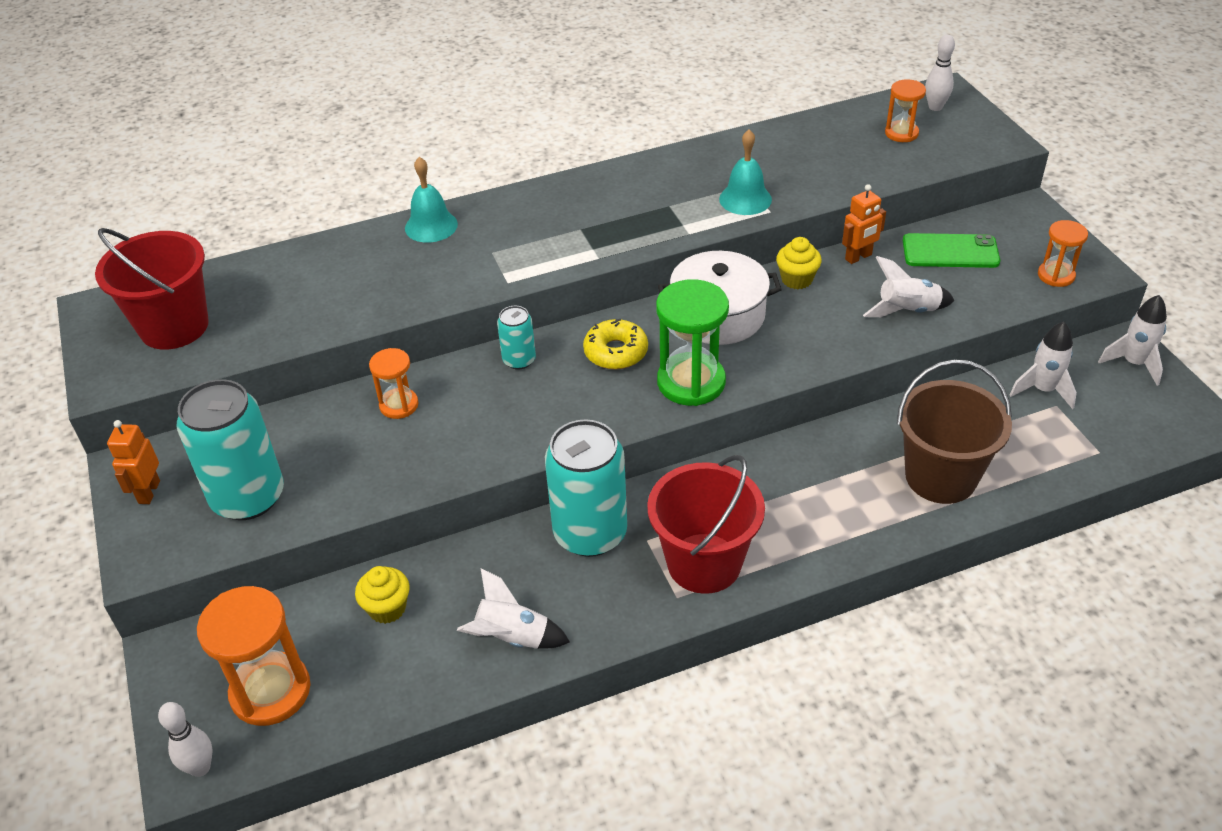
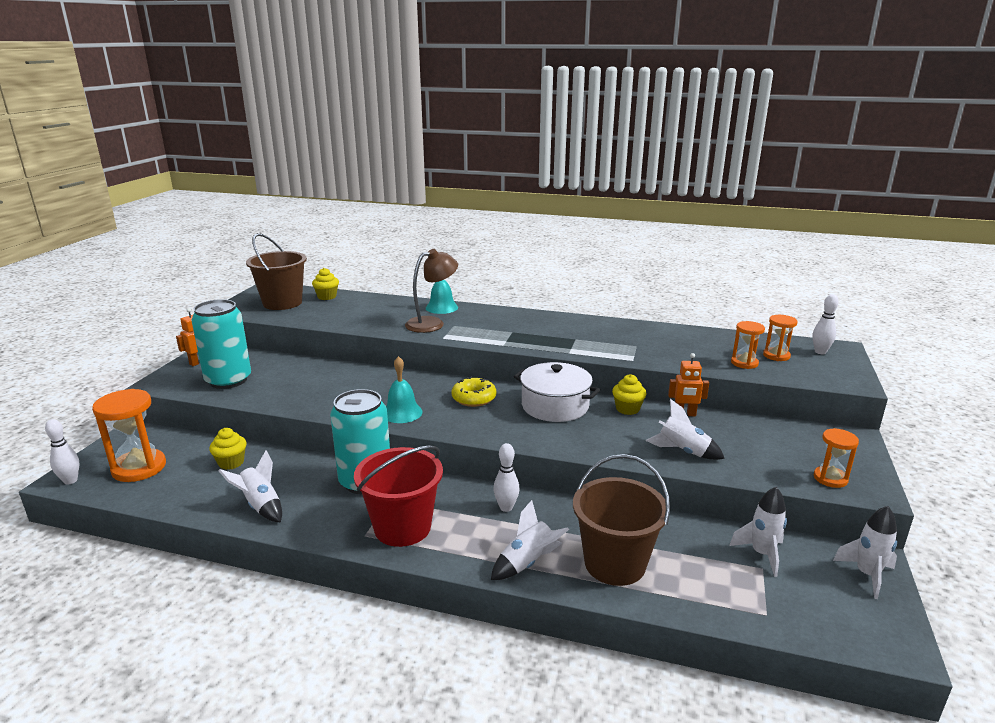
camera: 35 degrees right, 20 degrees down
red bucket [95,228,209,350] -> brown bucket [246,233,307,310]
orange hourglass [369,348,419,419] -> orange hourglass moved to [731,321,765,369]
turquoise can [497,306,536,370] -> none
green hourglass [656,279,729,406] -> none
turquoise bell [719,129,772,215] -> turquoise bell moved to [386,356,423,423]
green phone [903,233,1000,268] -> none
none -> yellow cupcake [312,268,339,300]
none -> brown lamp [405,249,458,333]
none -> white rocket [491,500,569,580]
none -> white bowling pin [493,443,519,512]

